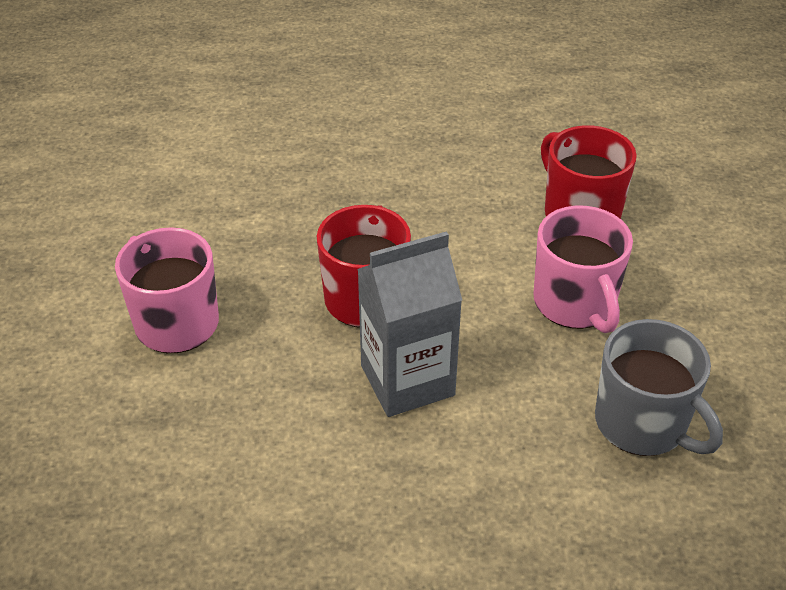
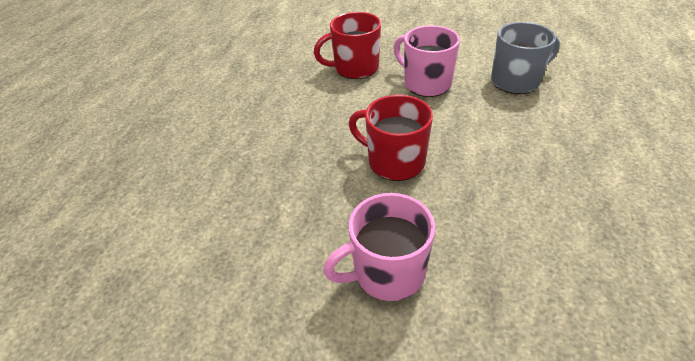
camera: 70 degrees left, 0 degrees up
grey carton [357,231,462,417] -> none
pink mug [533,206,633,333] -> pink mug turned 135 degrees counterclockwise [394,25,460,97]

